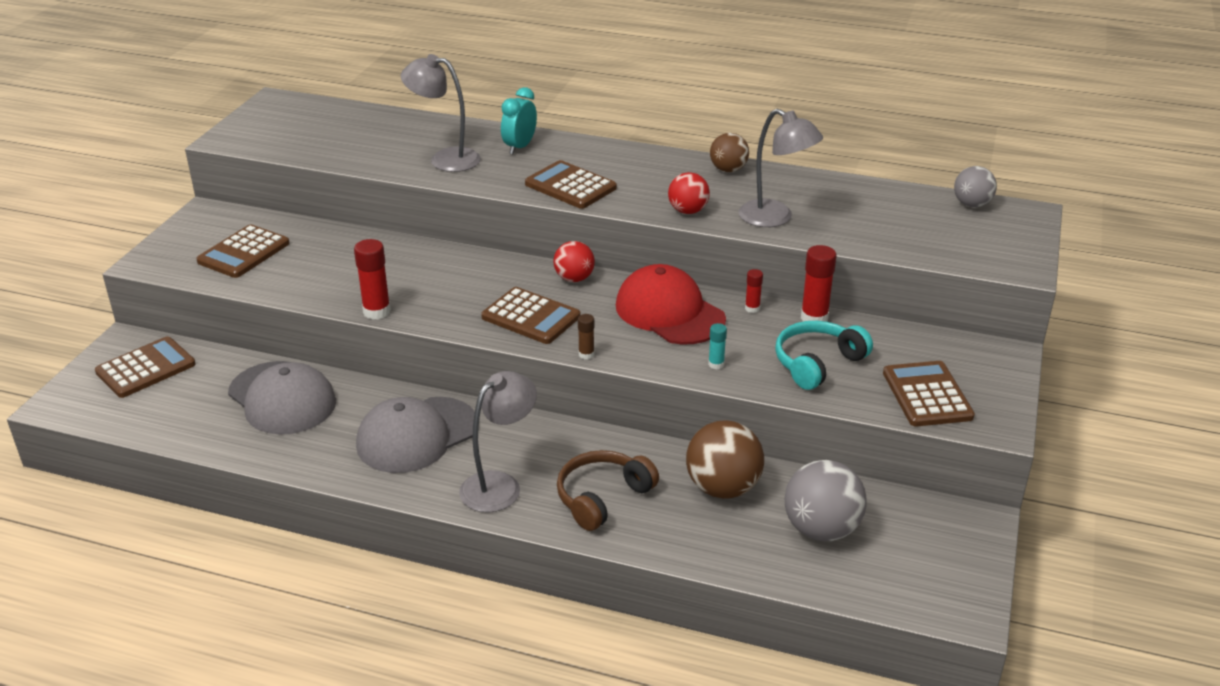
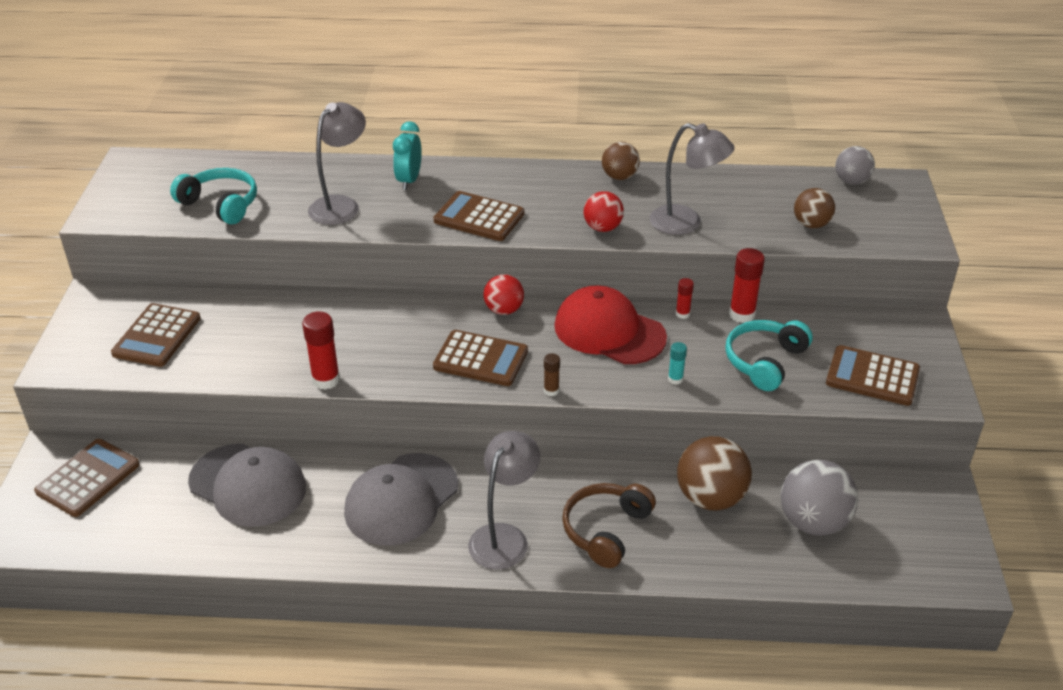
camera: 15 degrees left, 5 degrees up
grey lamp [401,54,481,172] -> grey lamp turned 120 degrees clockwise [308,102,366,225]
brown calculator [883,361,975,426] -> brown calculator turned 45 degrees counterclockwise [826,345,920,406]
none -> turquoise headphones [170,168,257,224]
none -> brown ball [794,188,835,228]

